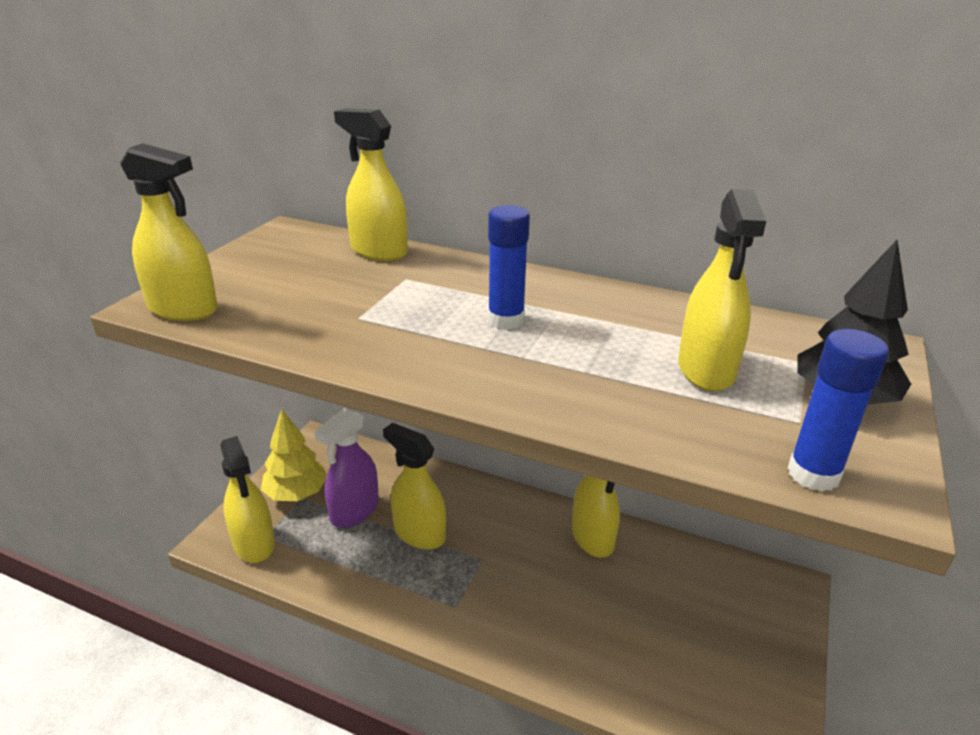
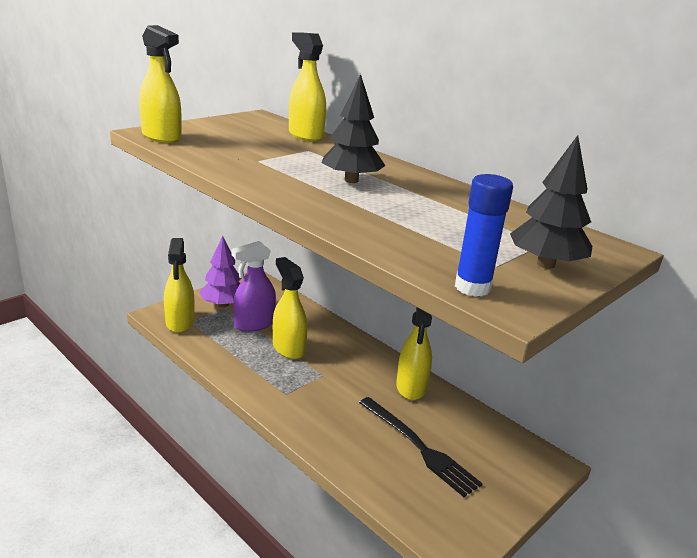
camera: 20 degrees right, 5 degrees down
yellow tree [261,409,327,501] -> purple tree [199,236,241,307]
blue glue stick [488,205,530,330] -> black tree [322,74,386,183]
yellow spray bottle [678,189,766,391] -> none
none -> black fork [359,397,483,497]

